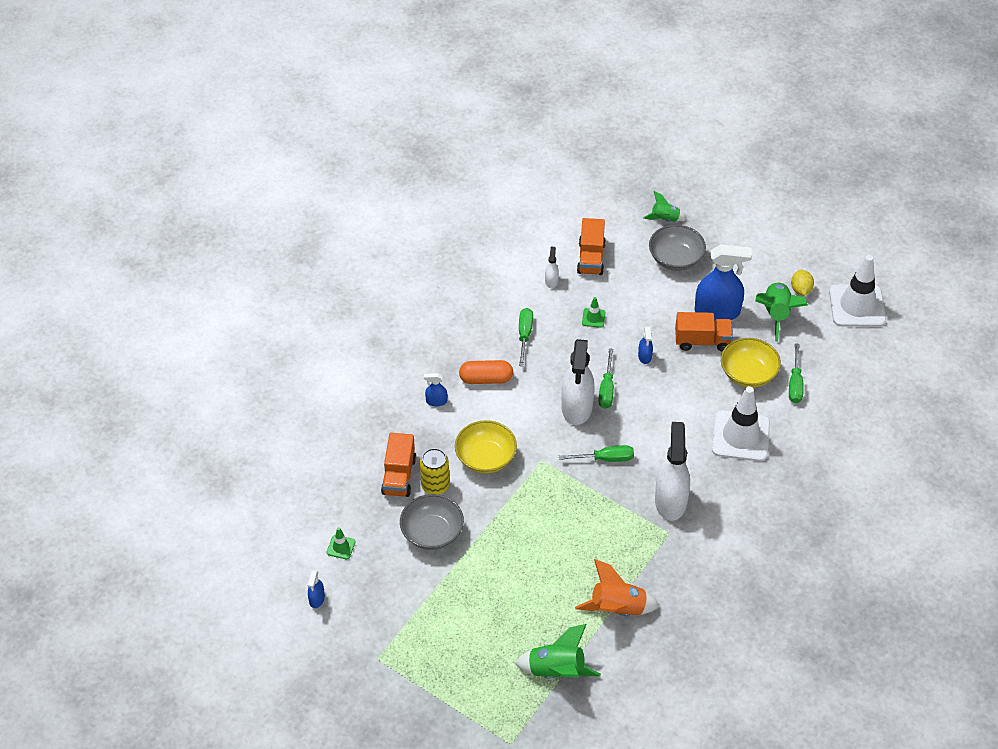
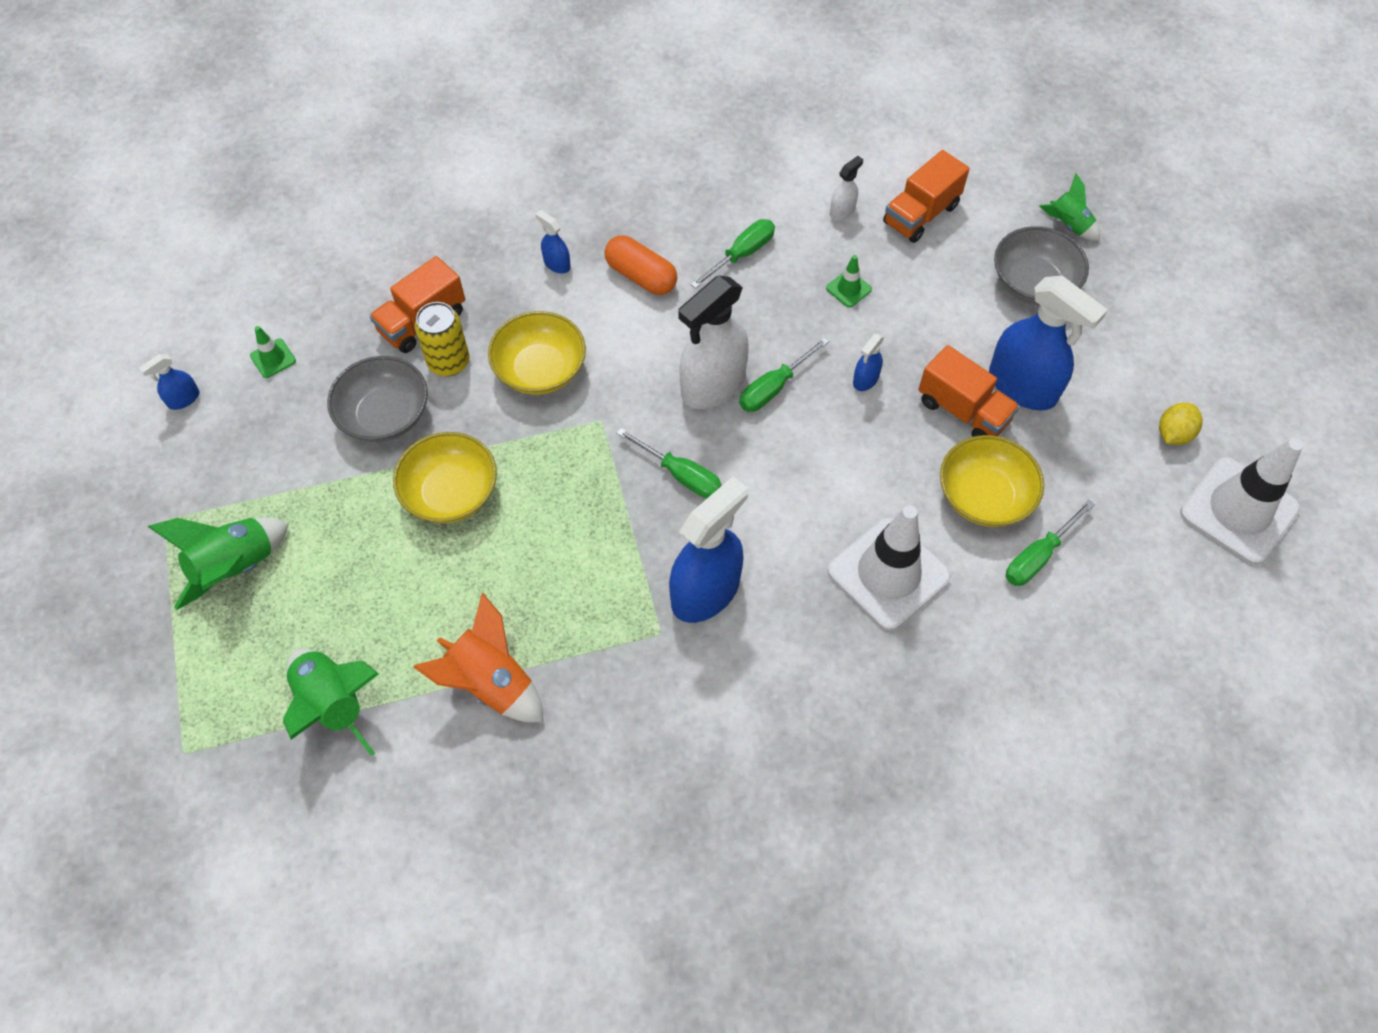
camera: 40 degrees right, 10 degrees up
white spray bottle [655,422,690,521] -> blue spray bottle [669,476,748,623]
green rocket [755,282,808,342] -> green rocket moved to [148,518,289,610]
none -> yellow bowl [393,432,497,523]

